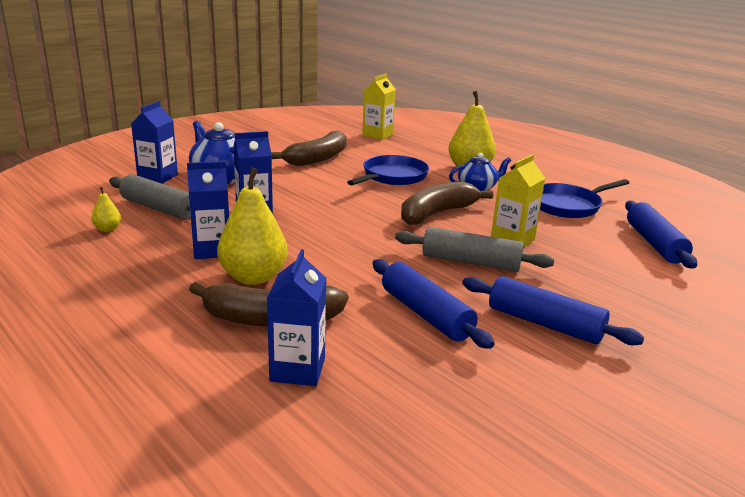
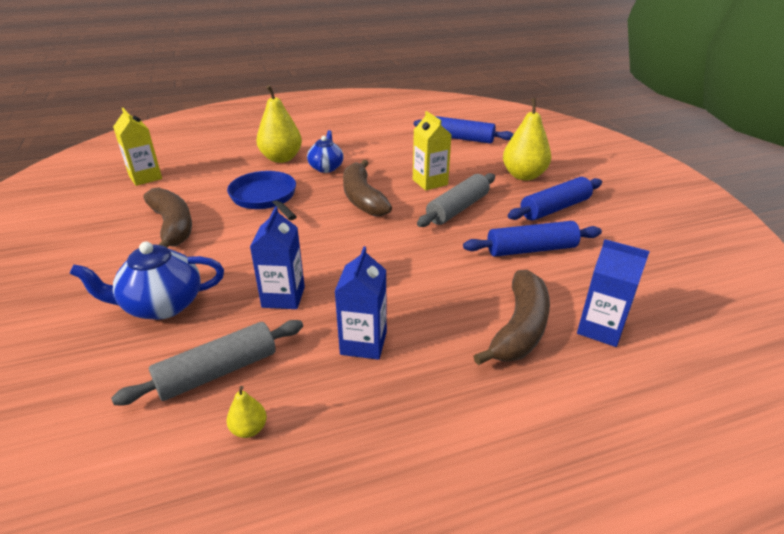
camera: 65 degrees left, 10 degrees up
blue carton [131,101,178,184] -> none
yellow pear [217,167,288,285] -> yellow pear moved to [503,98,551,180]
blue pan [540,179,629,218] -> none

